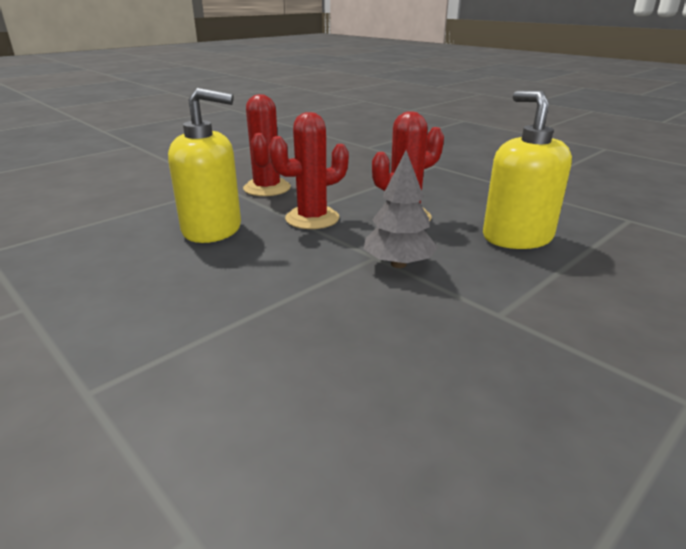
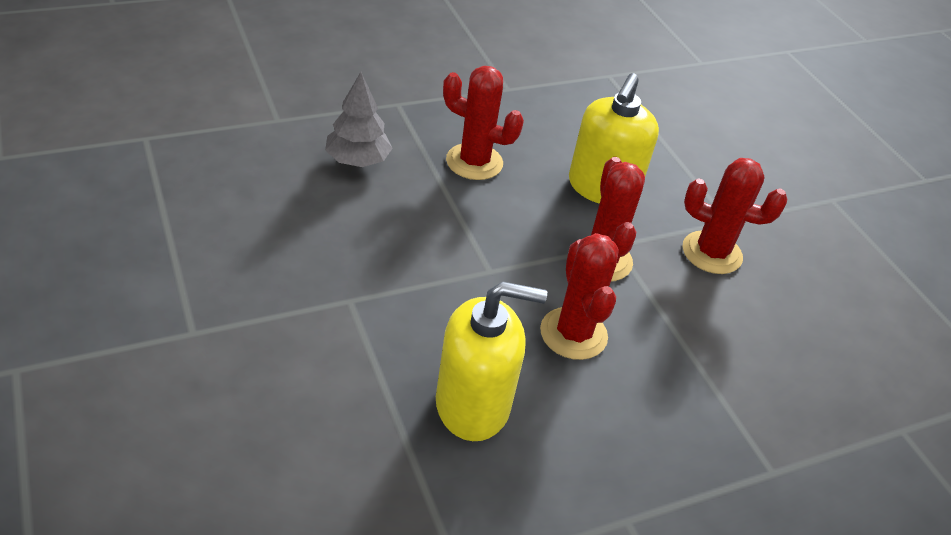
camera: 105 degrees right, 15 degrees up
grey tree [364,151,438,268] -> grey tree moved to [325,72,393,167]
none -> red cactus [443,66,524,180]

